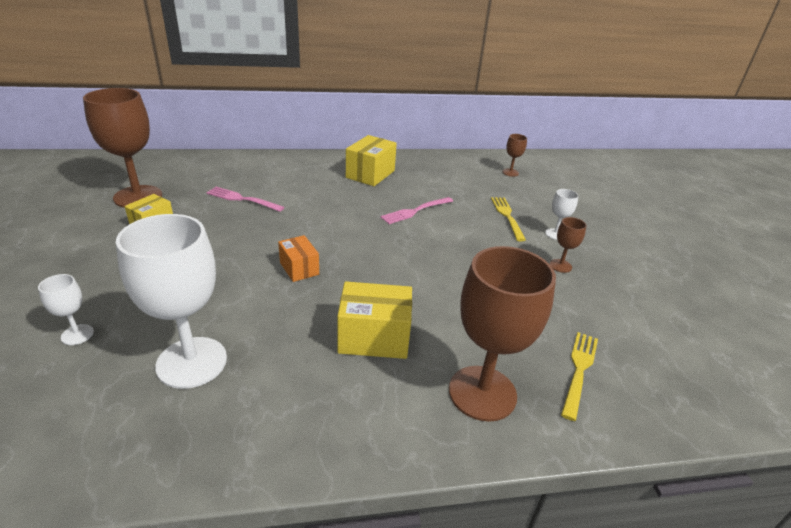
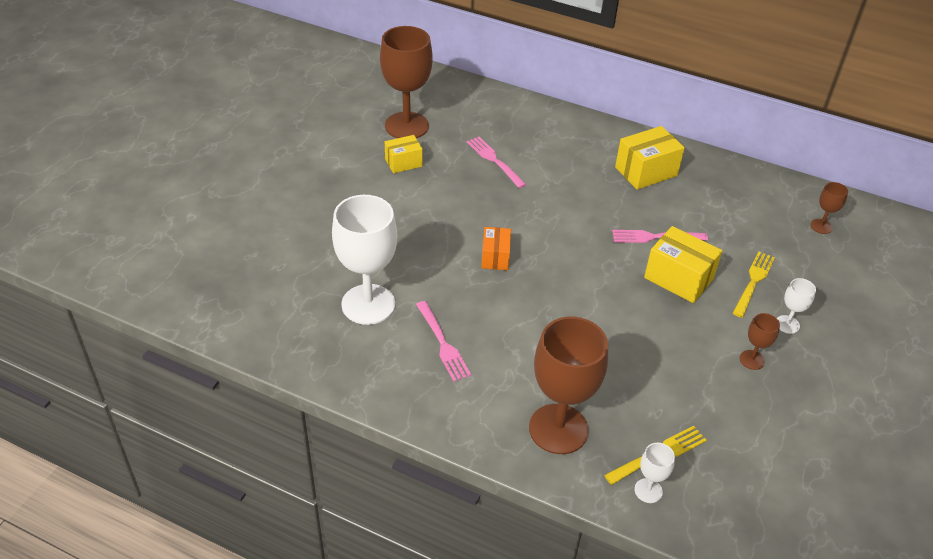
camera: 35 degrees right, 10 degrees up
white goblet [38,274,94,345] -> white goblet moved to [634,443,675,503]
yellow box [337,281,412,359] -> yellow box moved to [644,226,722,303]
none -> pink fork [416,301,471,382]

